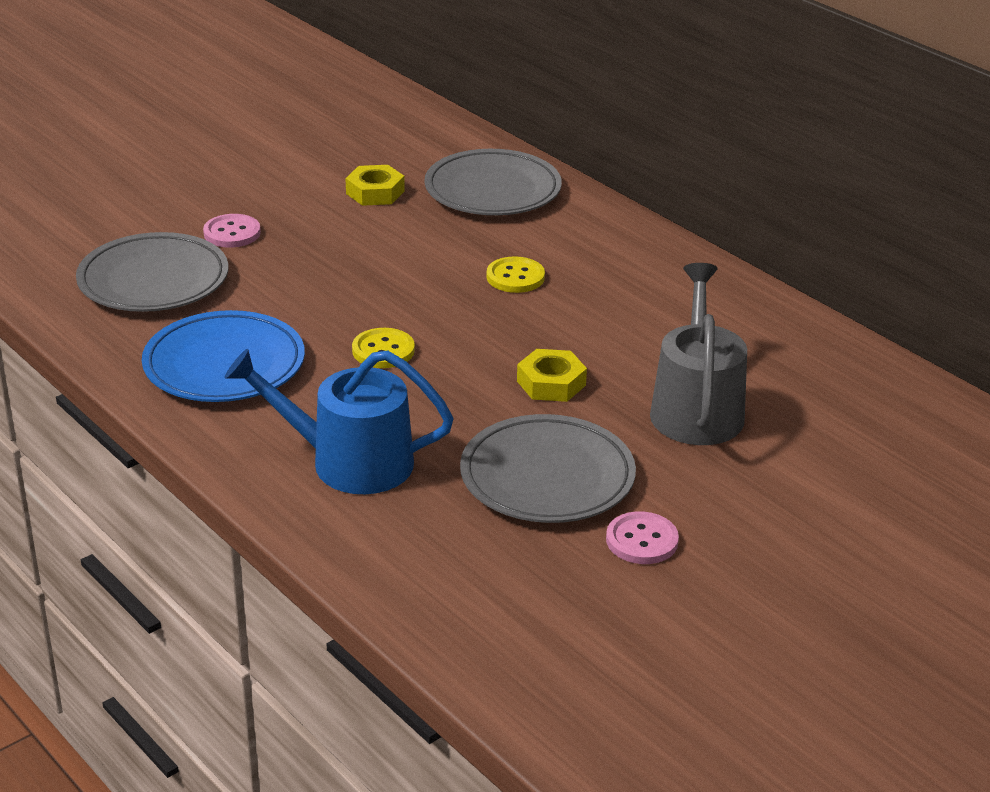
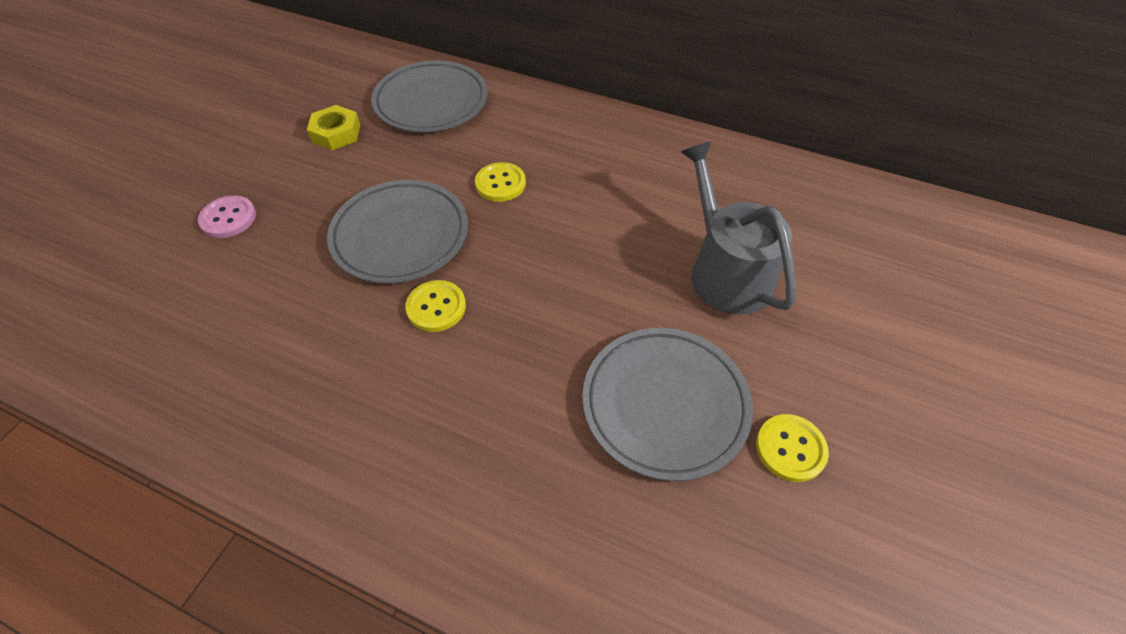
camera: 25 degrees left, 20 degrees up
grey plate [76,232,228,312] -> grey plate moved to [327,180,468,284]
blue plate [142,310,305,402] -> none
blue watering can [224,349,454,494] -> none
yellow nut [517,349,587,402] -> none
pink button [606,512,679,564] -> yellow button [756,414,829,482]

